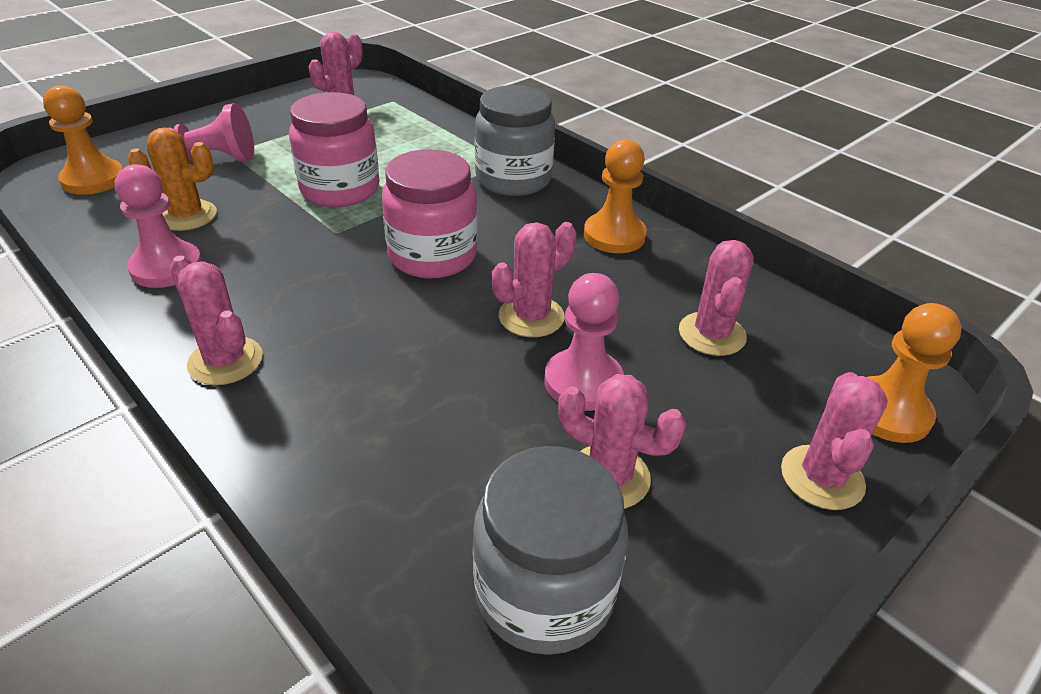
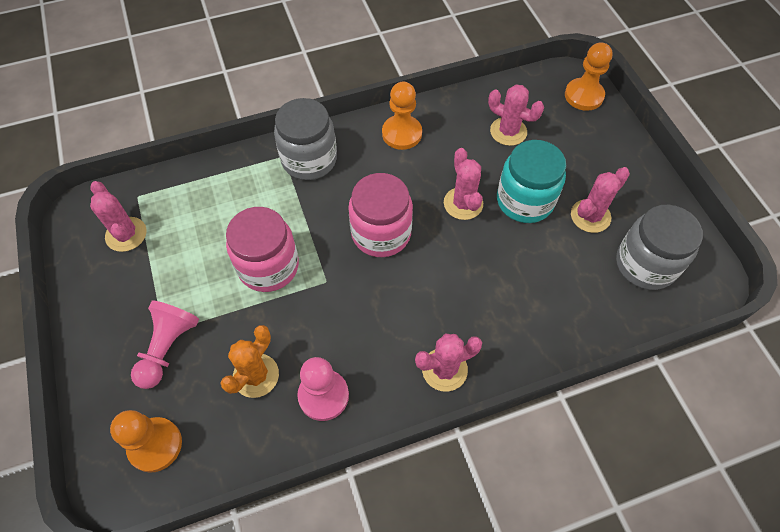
camera: 65 degrees left, 20 degrees up
pink pawn [545,273,624,411] -> turquoise jar [497,140,566,223]
pink cactus [781,372,888,510] -> none

